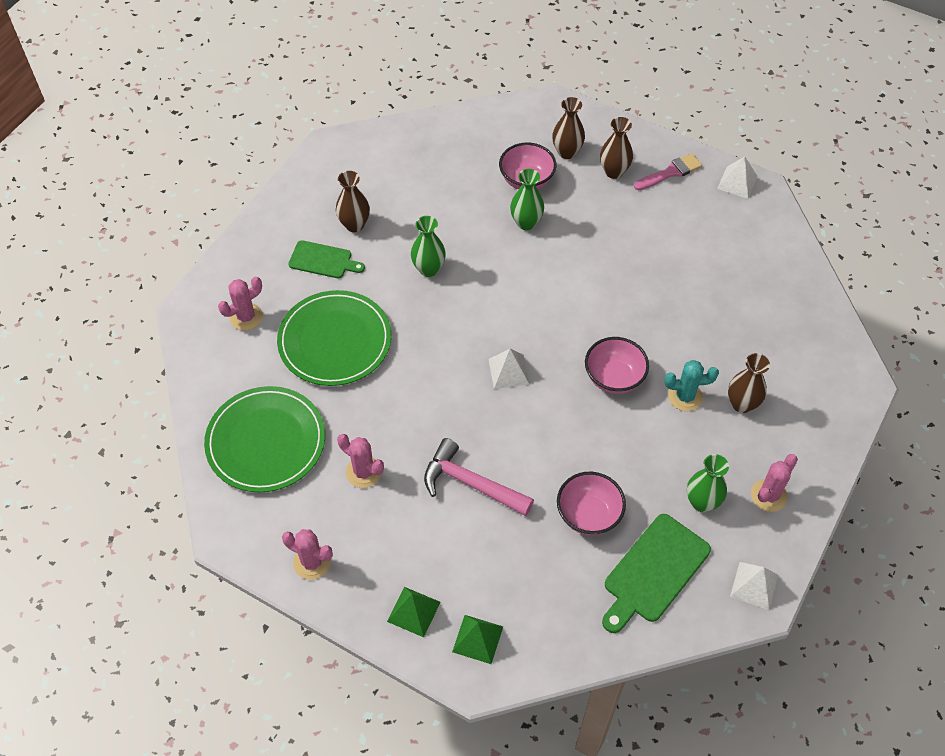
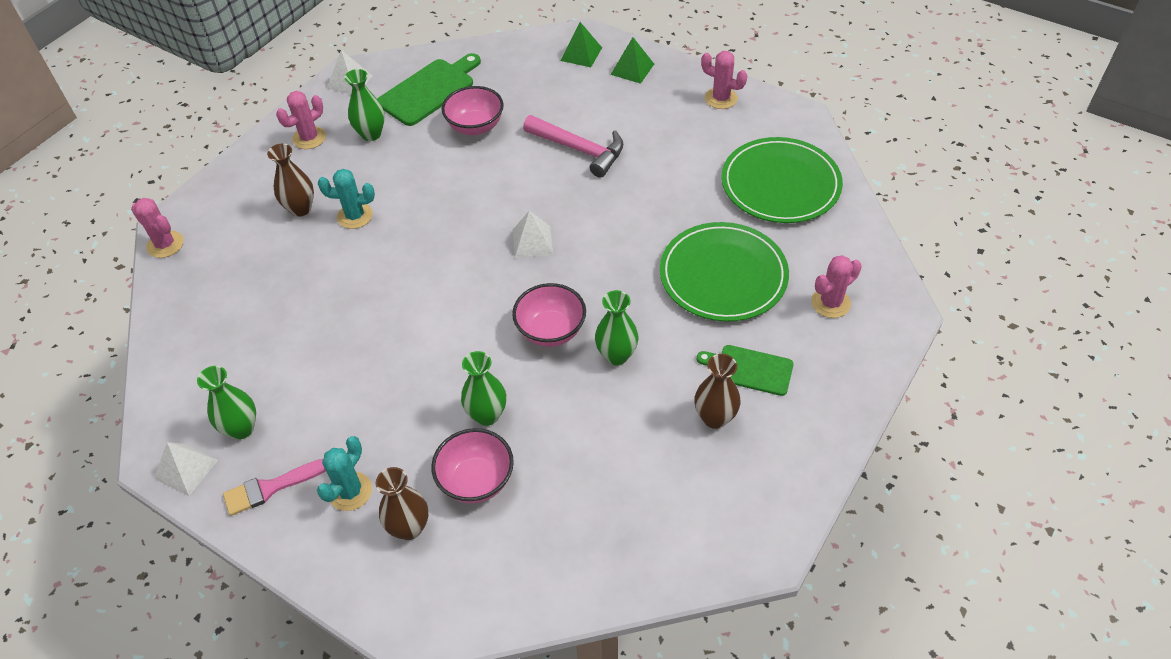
camera: 175 degrees left, 5 degrees down
pink cactus [337,434,384,488] -> pink cactus moved to [131,198,184,258]
pink bowl [585,337,649,394] -> pink bowl moved to [512,283,586,347]
brown vase [600,117,633,179] -> turquoise cactus [317,436,372,511]
none -> green vase [197,366,256,439]

